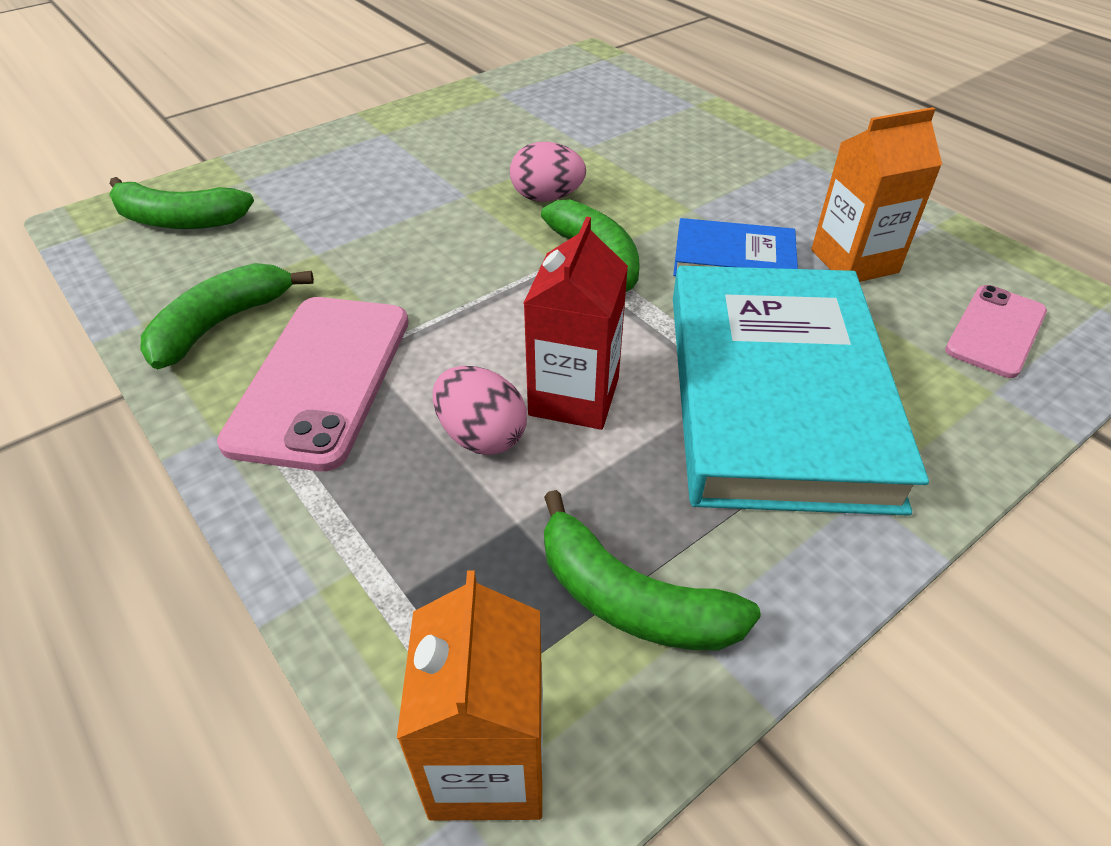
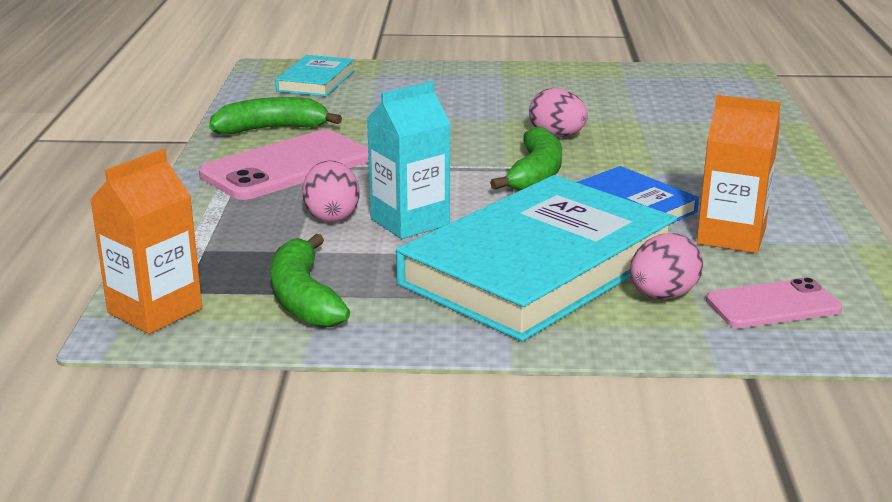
camera: 40 degrees right, 20 degrees down
green banana [109,177,254,229] -> turquoise book [275,55,355,96]
red carton [524,216,628,430] -> turquoise carton [367,81,451,239]
none -> pink egg [630,233,703,299]

